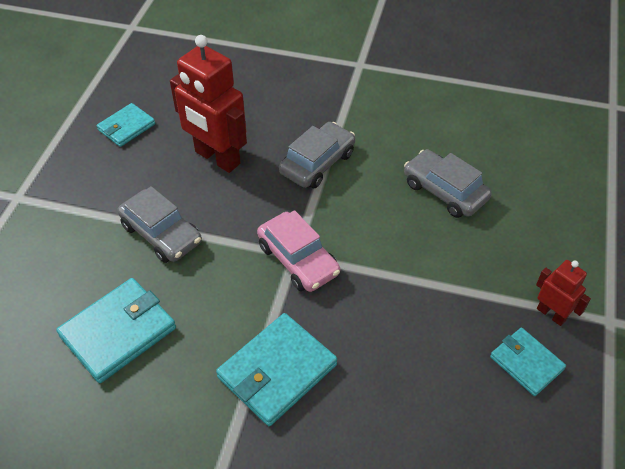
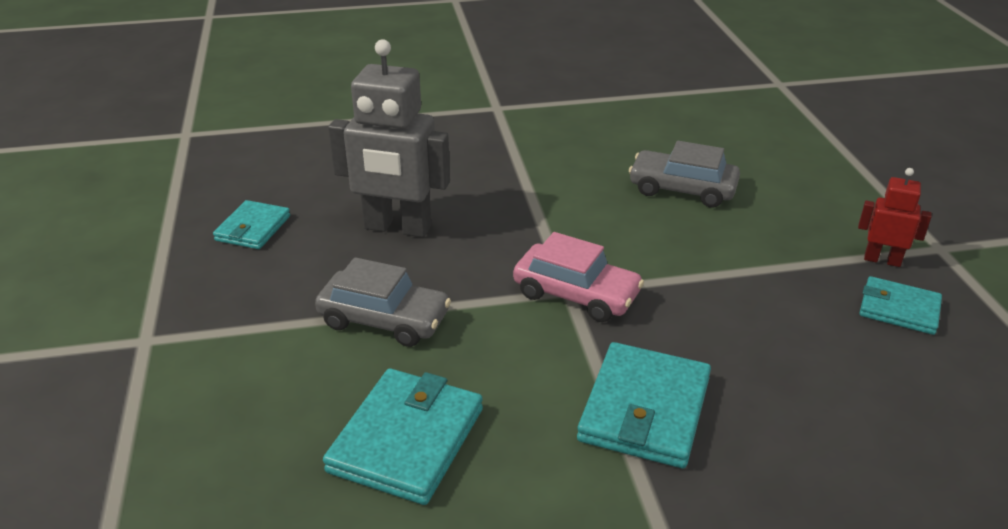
camera: 25 degrees left, 15 degrees down
red robot [170,35,247,173] -> grey robot [328,39,450,237]
grey car [279,122,355,188] -> none

